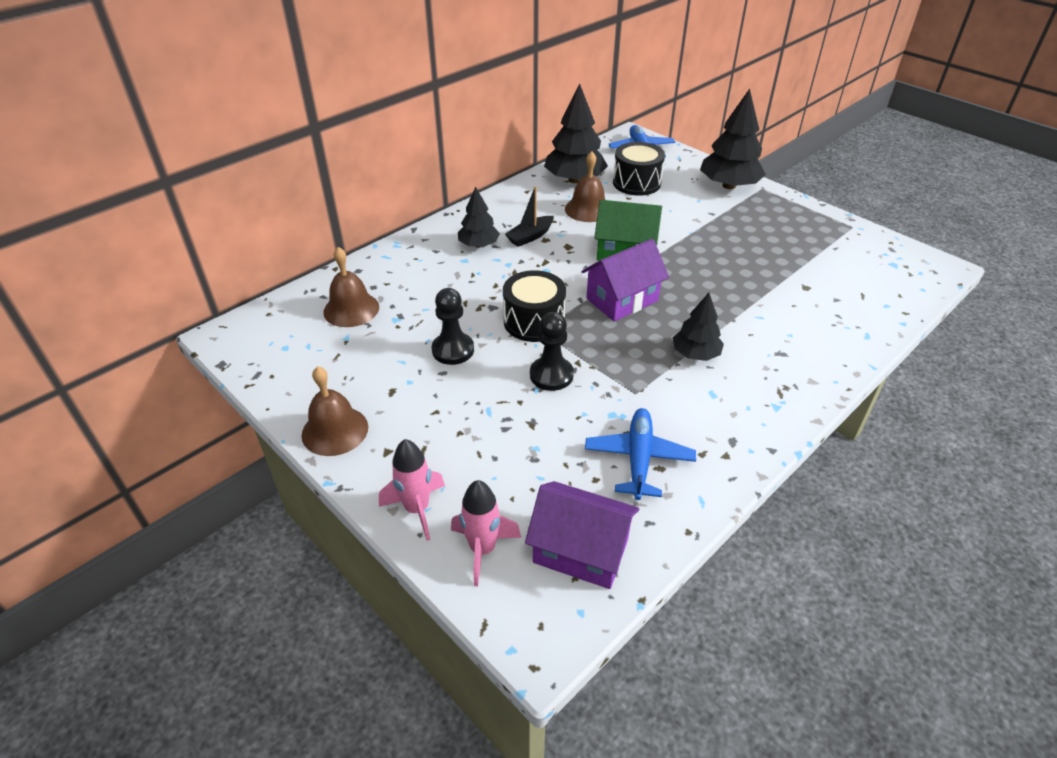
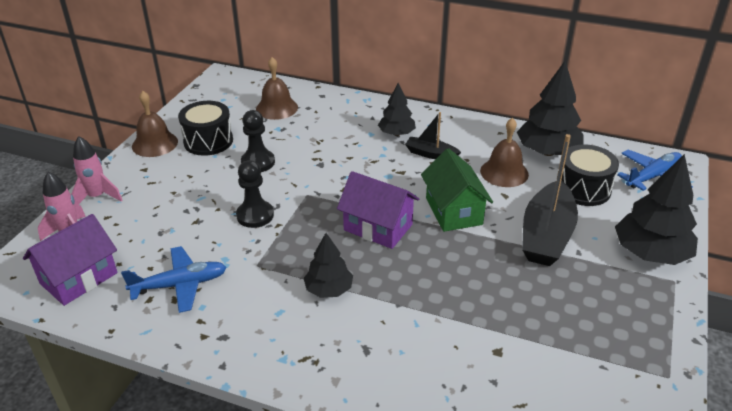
camera: 65 degrees right, 5 degrees down
black drum [503,270,566,342] -> black drum moved to [178,101,233,156]
purple house [525,481,639,589] -> purple house turned 45 degrees clockwise [23,214,118,306]
none -> black boat [522,134,578,266]

